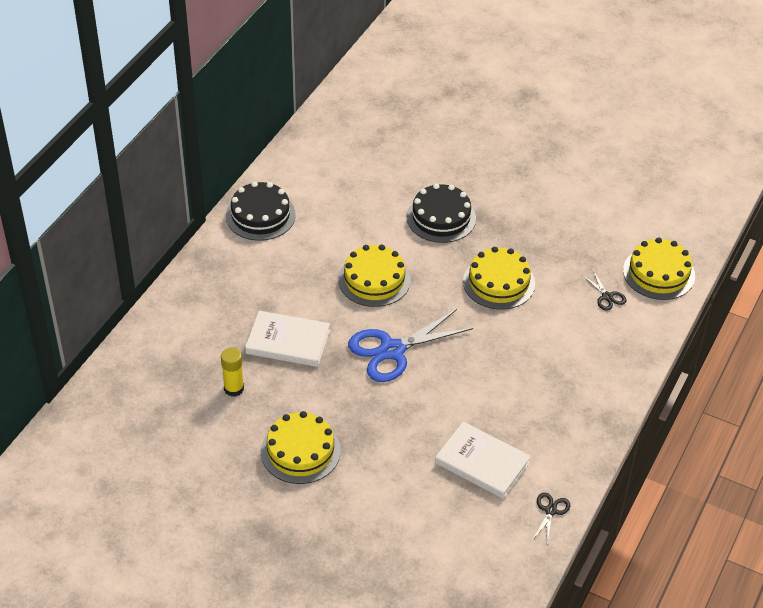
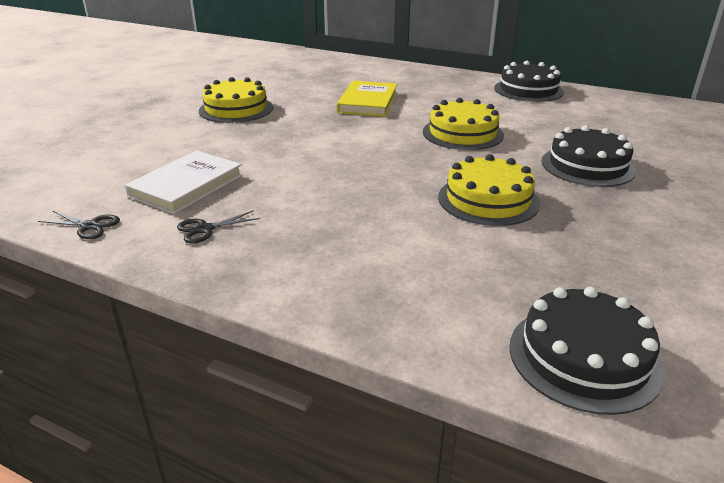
camera: 90 degrees right, 15 degrees down
yellow glue stick [221,347,244,397] -> none
white book [245,311,330,367] -> yellow book [337,81,398,117]
blue scissors [348,309,473,382] -> none
black scissors [582,270,626,311] -> black scissors moved to [177,210,261,243]
yellow cake [623,237,695,300] -> black cake [509,287,664,415]

